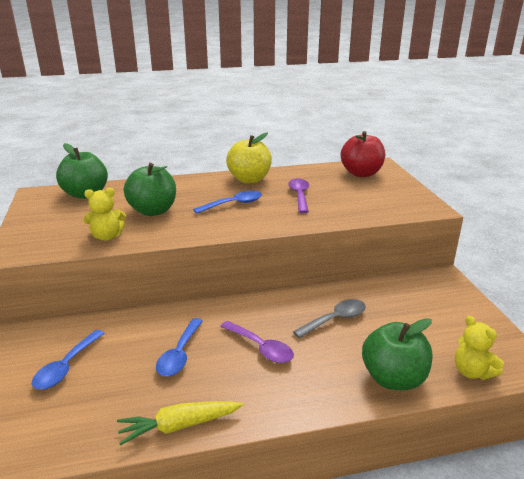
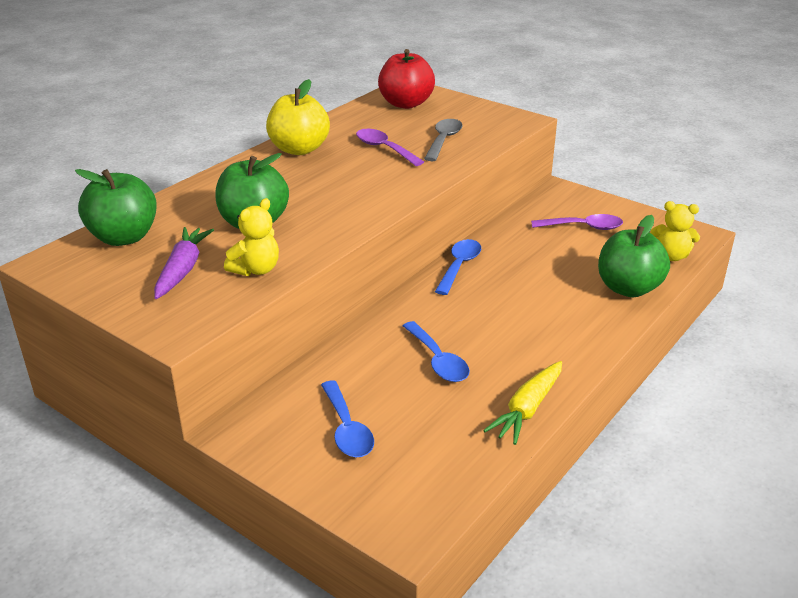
camera: 40 degrees left, 5 degrees up
blue spoon [193,191,262,214] -> blue spoon moved to [435,239,481,295]
purple spoon [220,321,294,363] -> purple spoon moved to [531,214,623,230]
grey spoon [293,299,366,338] -> grey spoon moved to [424,119,463,161]
none -> purple carrot [154,227,214,299]

